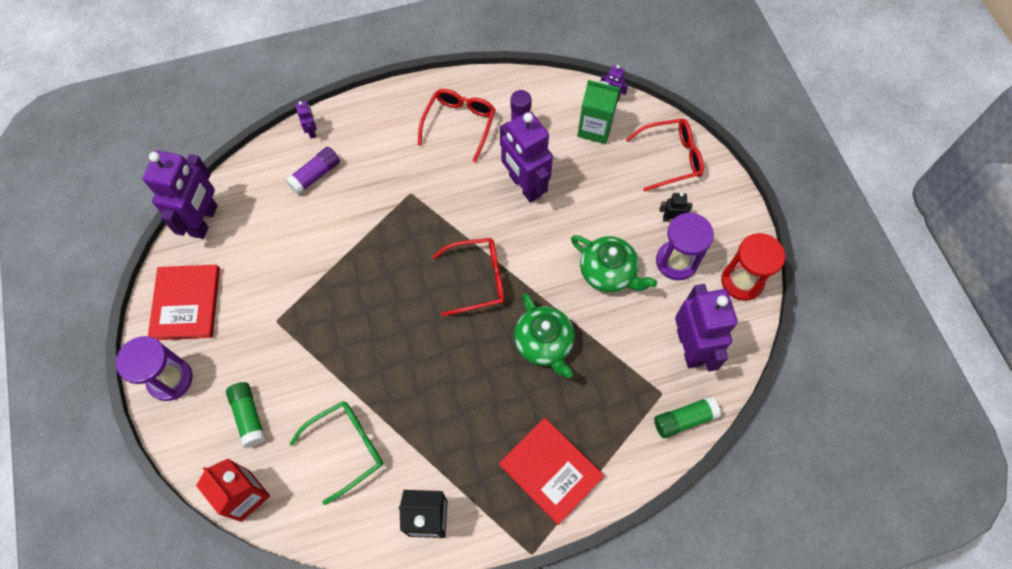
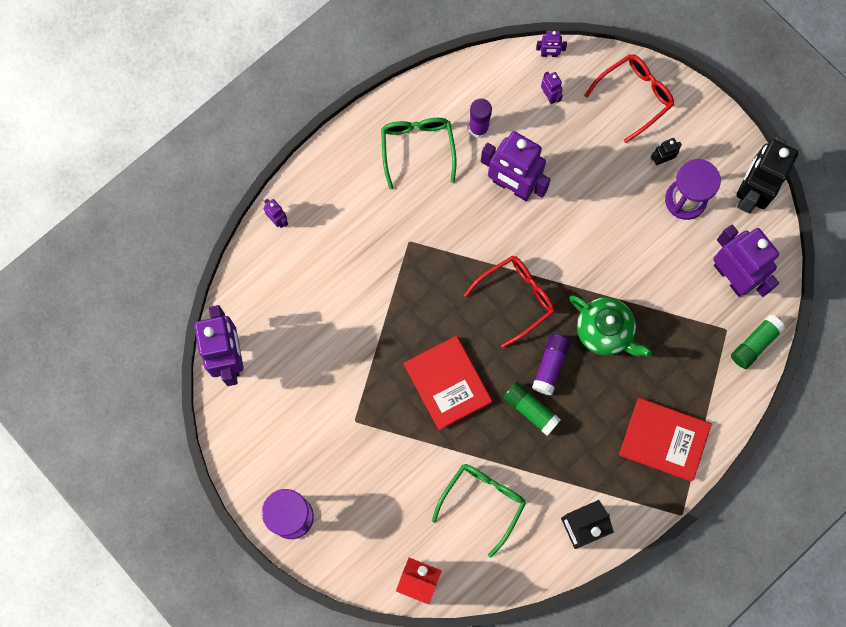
camera: 25 degrees left, 10 degrees up
red book [148,265,220,340] -> red book moved to [404,336,492,430]
green glue stick [226,382,266,448] -> green glue stick moved to [503,382,561,436]
purple glue stick [285,147,340,195] -> purple glue stick moved to [532,334,570,395]
red glasses [418,89,496,162] -> green glasses [381,118,457,190]
green teapot [571,235,657,293] -> none
green carton [577,80,620,144] -> purple robot [541,71,563,104]
red hourglass [721,233,785,301] -> black robot [737,136,798,213]

